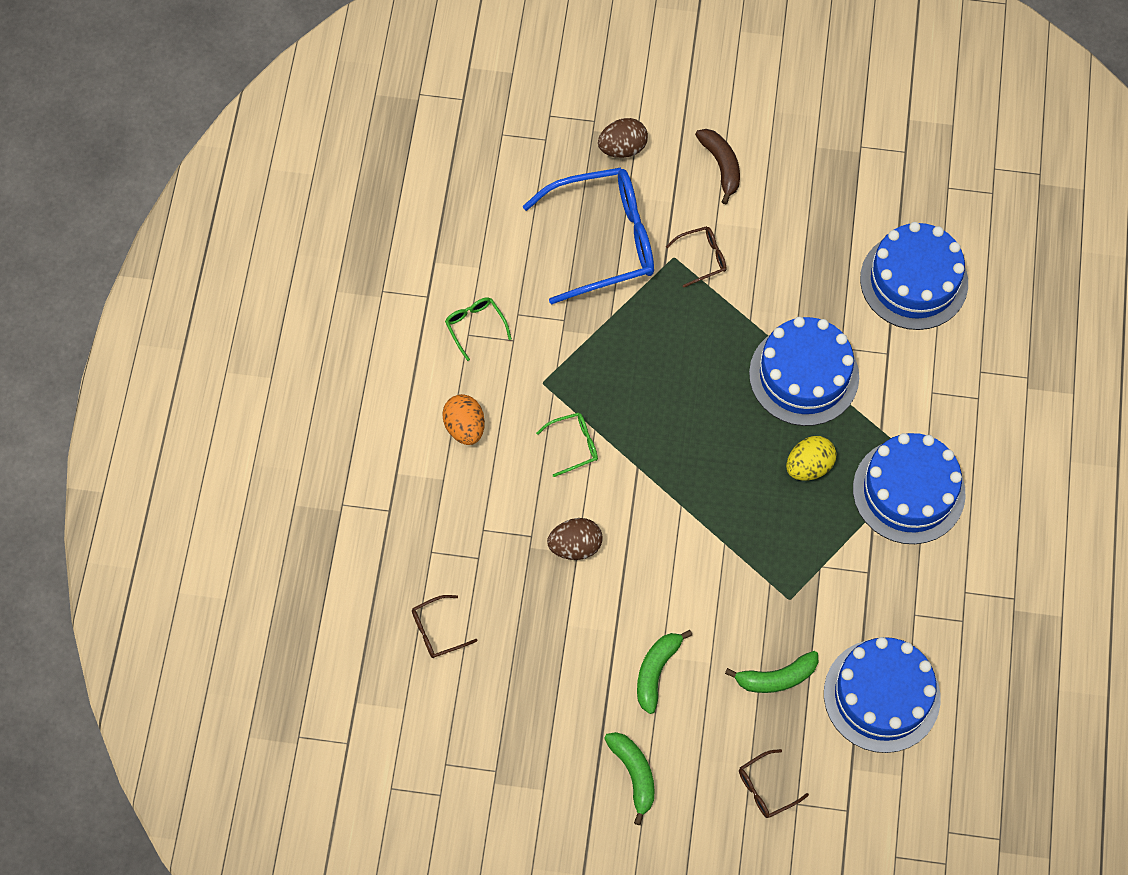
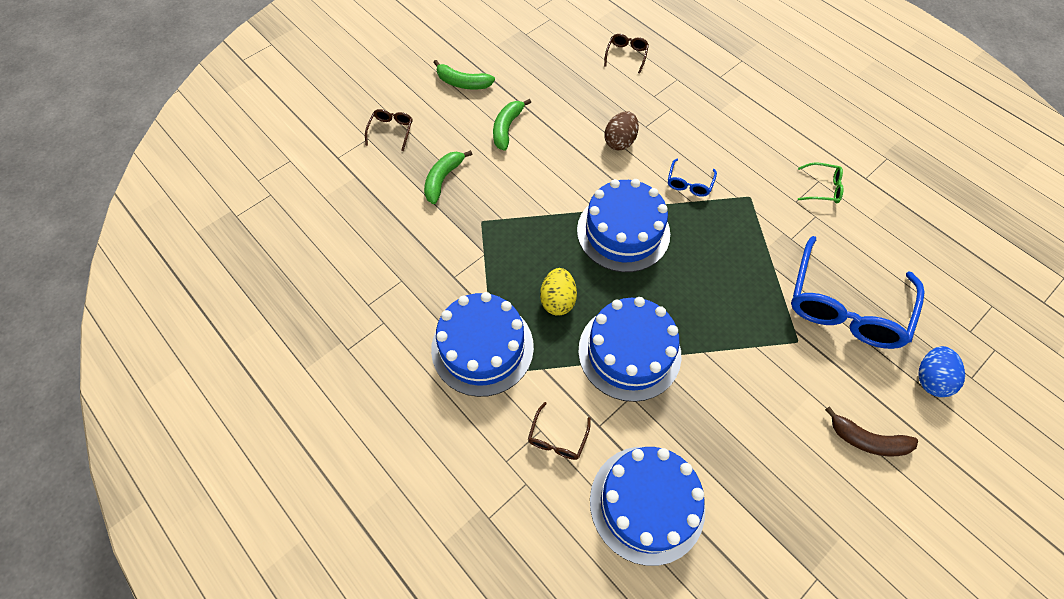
camera: 130 degrees right, 5 degrees down
orange egg [442,394,485,445] -> none
green glasses [536,412,598,477] -> blue glasses [668,159,717,197]
brown egg [598,118,648,158] -> blue egg [918,346,965,397]
green banana [637,630,692,714] -> green banana turned 135 degrees counterclockwise [493,99,531,151]
brown glasses [666,226,726,287] -> brown glasses moved to [528,402,591,460]
blue cake [824,637,941,753] -> blue cake moved to [577,179,670,272]

